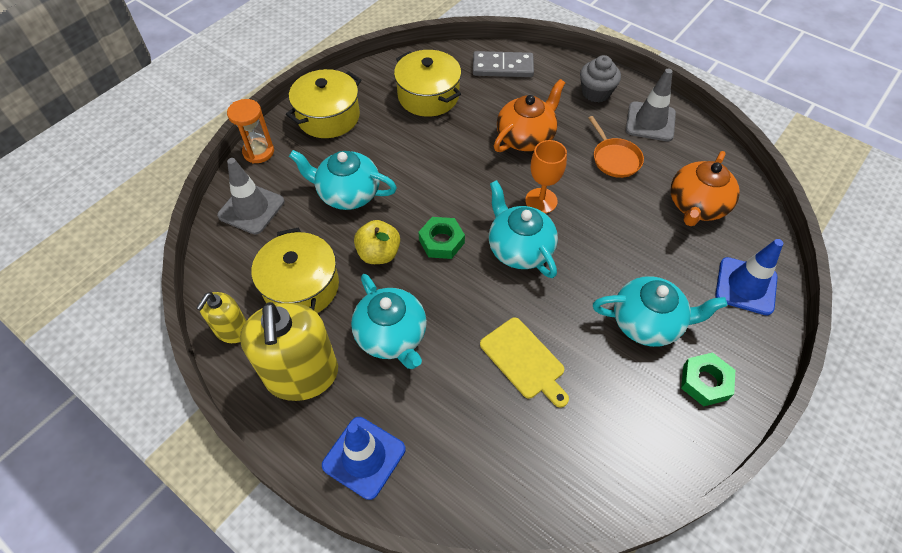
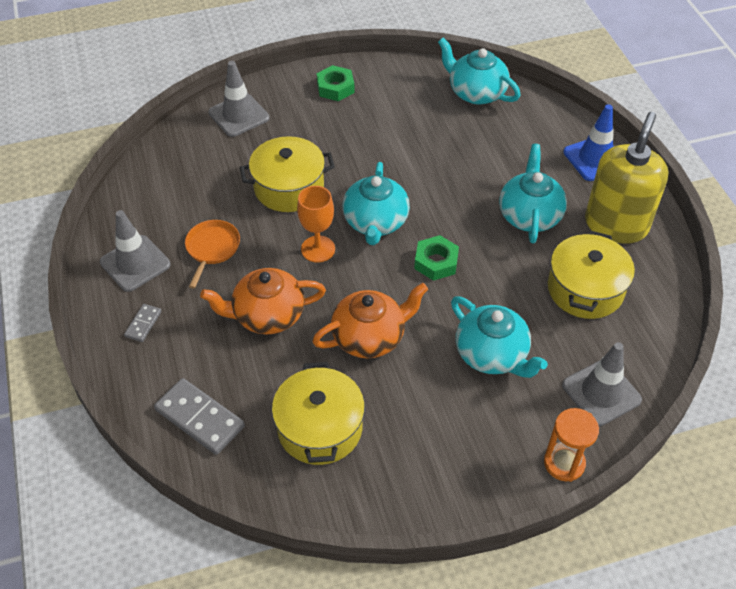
camera: 145 degrees left, 5 degrees down
yellow soap dispenser [196,292,247,343] -> none
yellow pot [286,69,361,138] -> yellow pot moved to [240,136,335,212]
yellow apple [354,220,400,264] -> none
yellow cutting board [480,317,569,408] -> none
grey cupcake [580,55,621,102] -> grey domino [124,304,162,342]
turquoise teapot [593,276,727,347] -> turquoise teapot moved to [438,37,521,105]
orange teapot [671,151,740,226] -> orange teapot moved to [312,283,428,358]
blue traffic cone [715,239,783,315] -> grey traffic cone [208,61,270,137]

